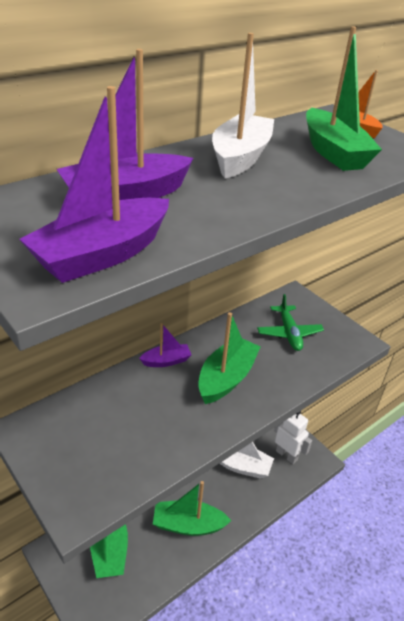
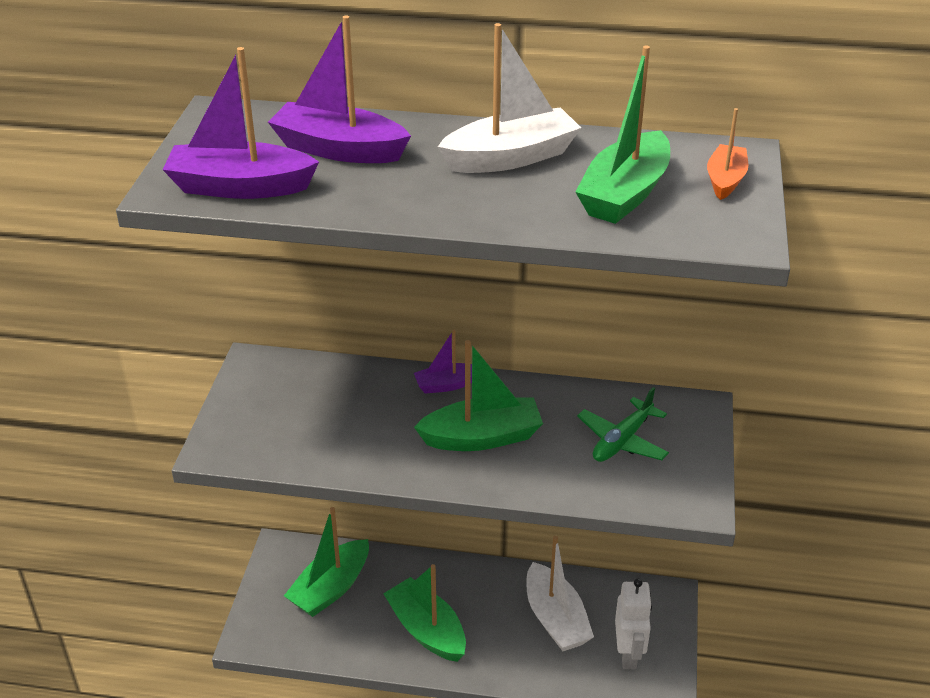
camera: 50 degrees right, 0 degrees up
purple boat [139,323,191,367] -> purple boat turned 135 degrees clockwise [414,330,472,394]

